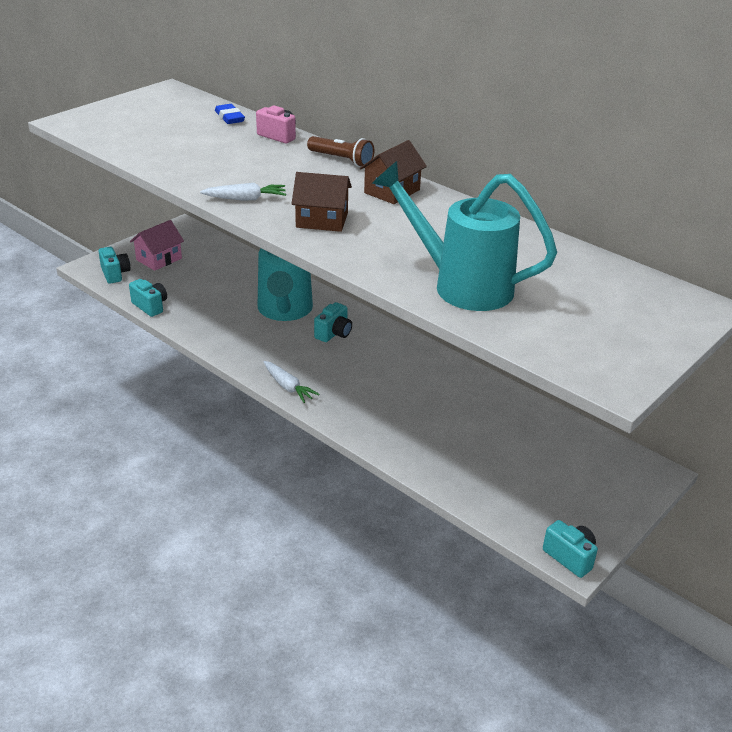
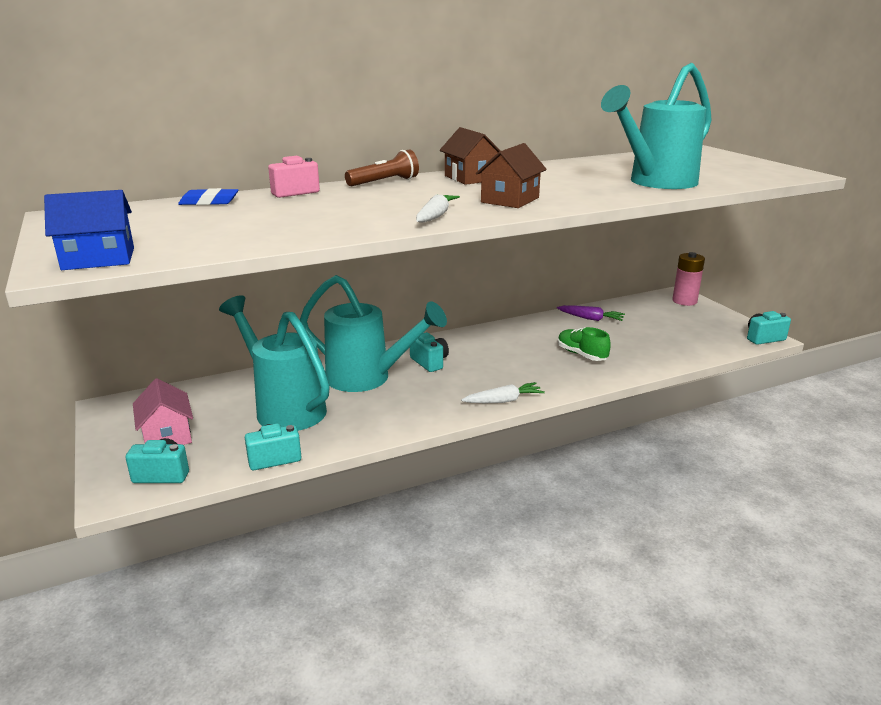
camera: 65 degrees left, 10 degrees down
none -> blue house [44,190,134,270]
none -> turquoise watering can [219,295,330,431]
none -> purple carrot [557,305,625,321]
none -> green shoe [558,327,611,361]
none -> pink battery [672,252,705,306]

